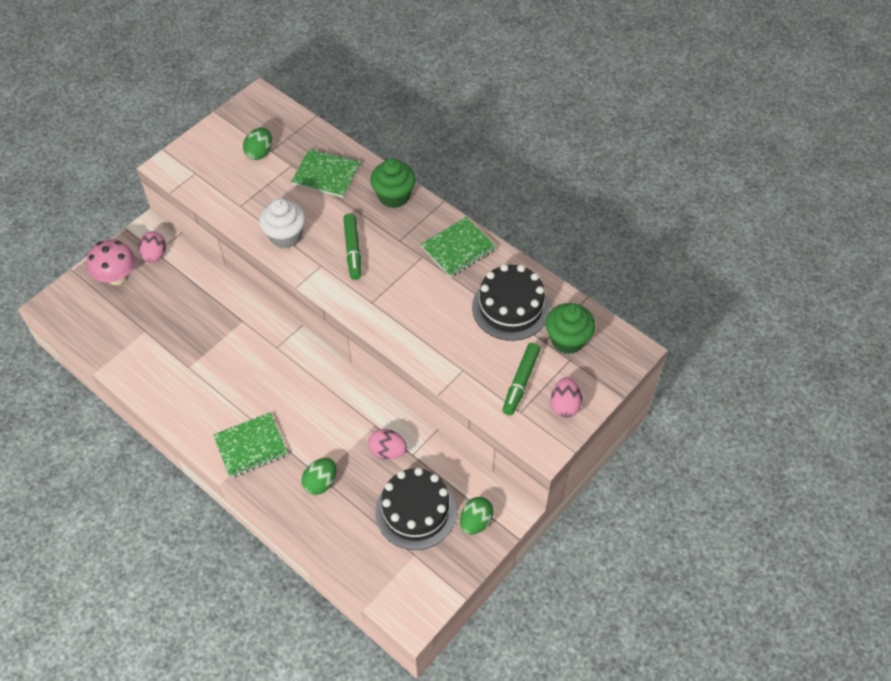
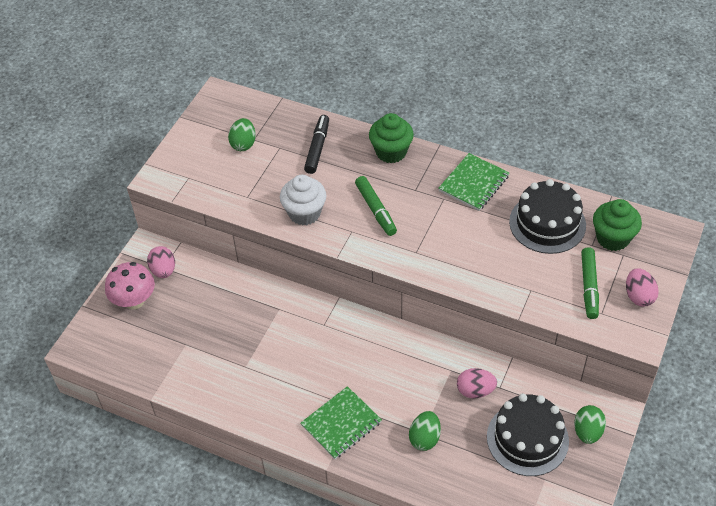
camera: 15 degrees left, 5 degrees down
green notebook [291,149,360,198] -> black marker [304,115,329,174]

